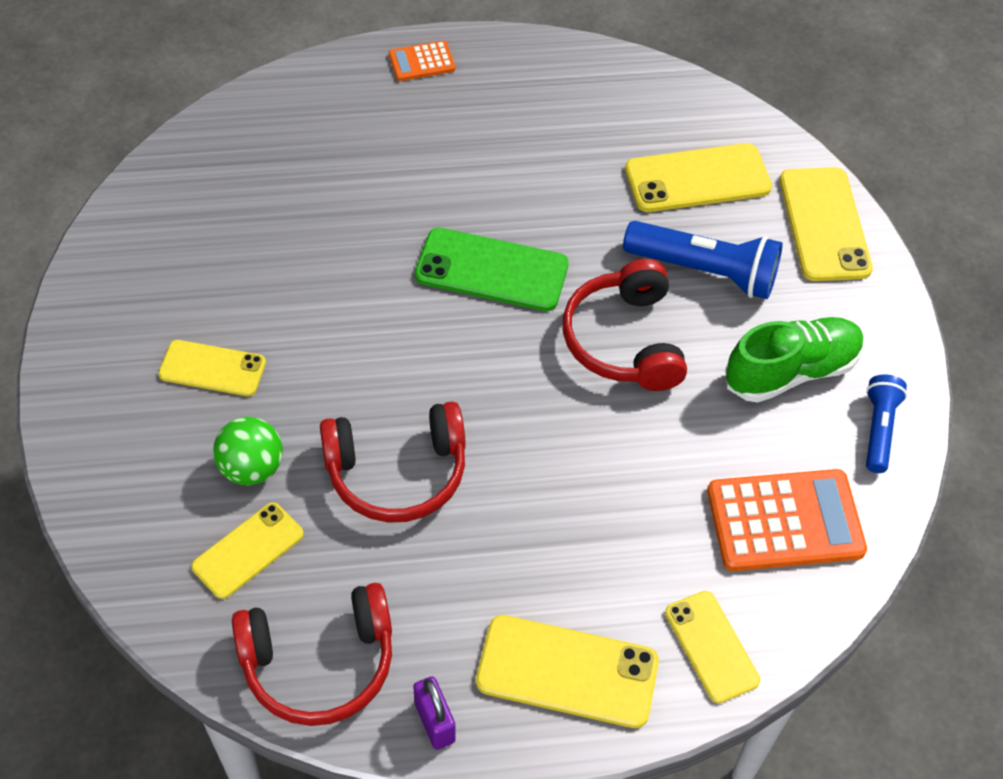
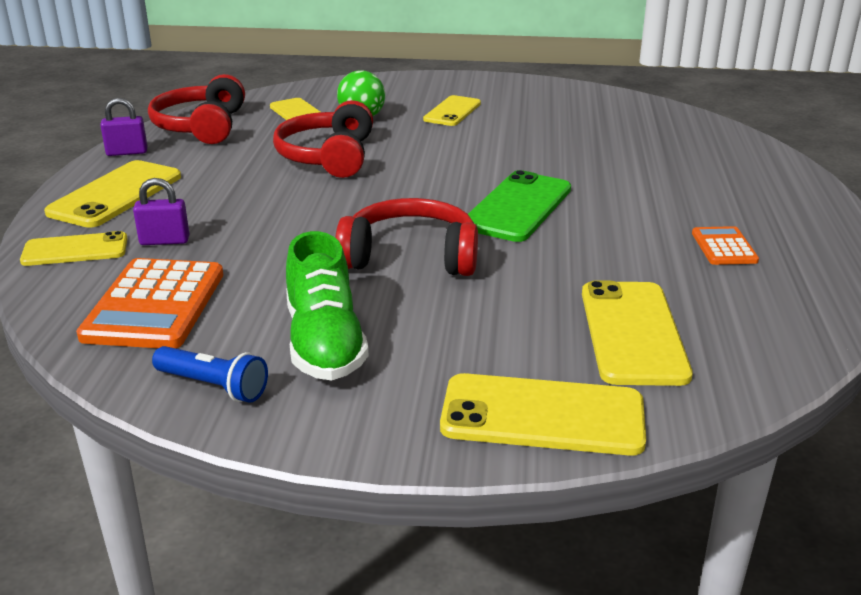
camera: 105 degrees right, 25 degrees down
orange calculator [389,41,455,81] -> orange calculator moved to [692,226,759,265]
blue flashlight [623,221,783,299] -> none
none -> purple padlock [133,178,189,245]

